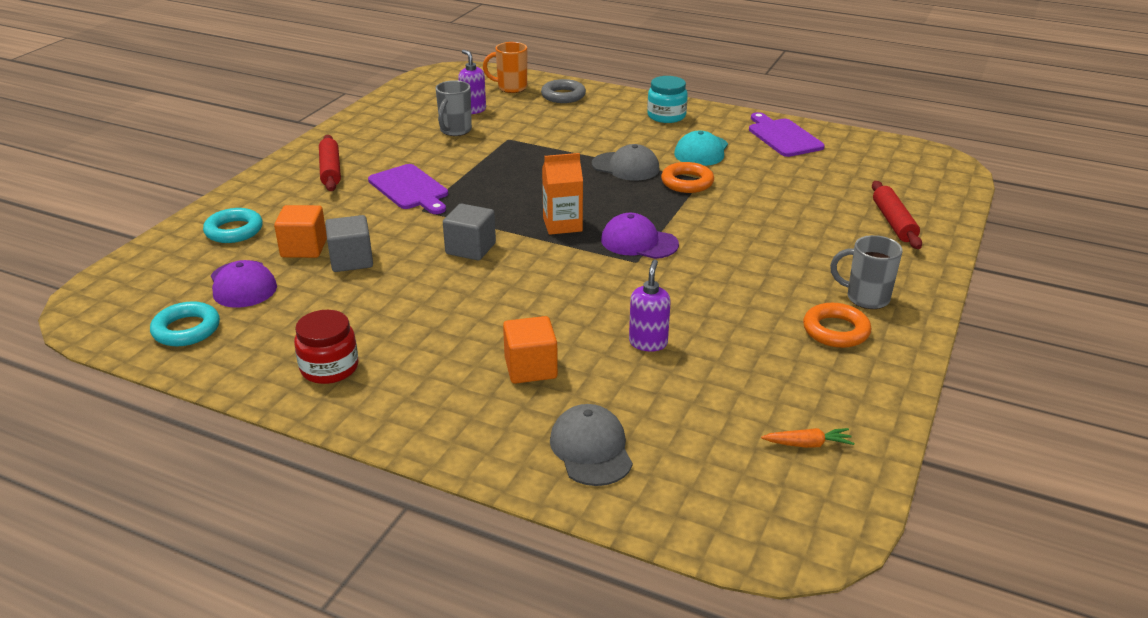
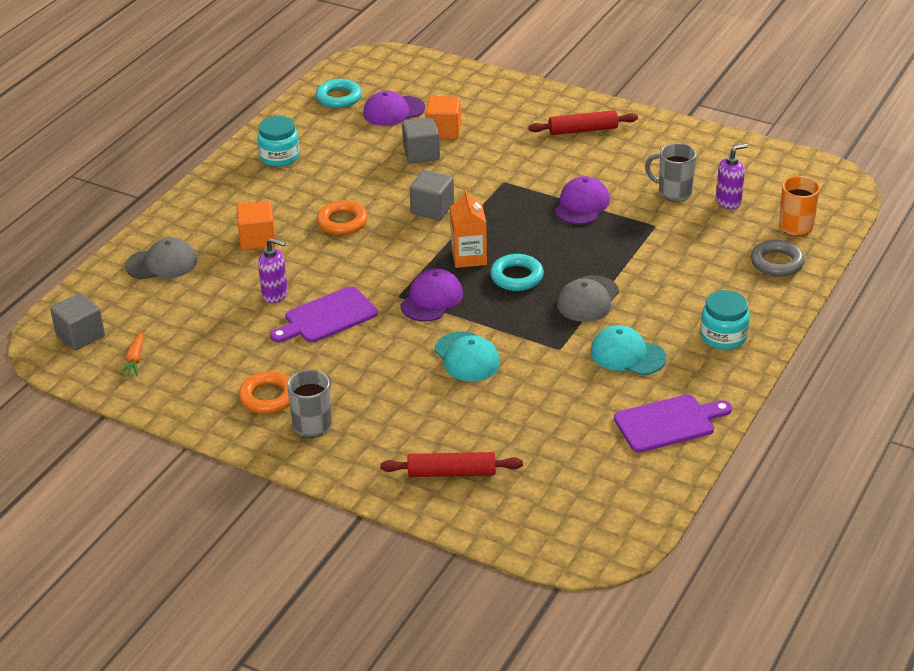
camera: 95 degrees right, 5 degrees up
turquoise ring [203,208,263,243] -> turquoise ring moved to [490,254,544,291]
red jar [294,310,359,384] -> turquoise jar [257,116,300,167]
purple cutting board [368,164,448,214] -> purple cutting board moved to [270,286,378,343]
orange ring [661,162,714,193] -> orange ring moved to [317,200,368,235]
none -> grey cube [50,293,105,351]
none -> turquoise cap [434,331,500,381]
none -> purple cap [555,176,610,224]

